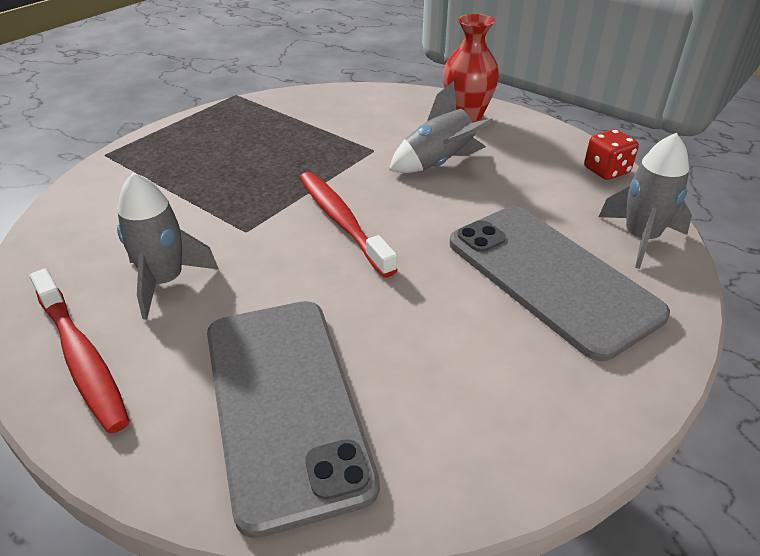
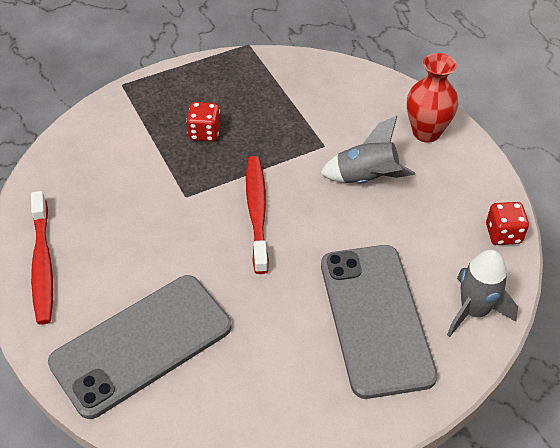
camera: 25 degrees right, 10 degrees up
grey rocket [117,172,219,319] -> none
grey phone [207,301,380,538] -> grey phone turned 45 degrees clockwise [48,275,232,419]
none -> red dice [186,102,221,141]

